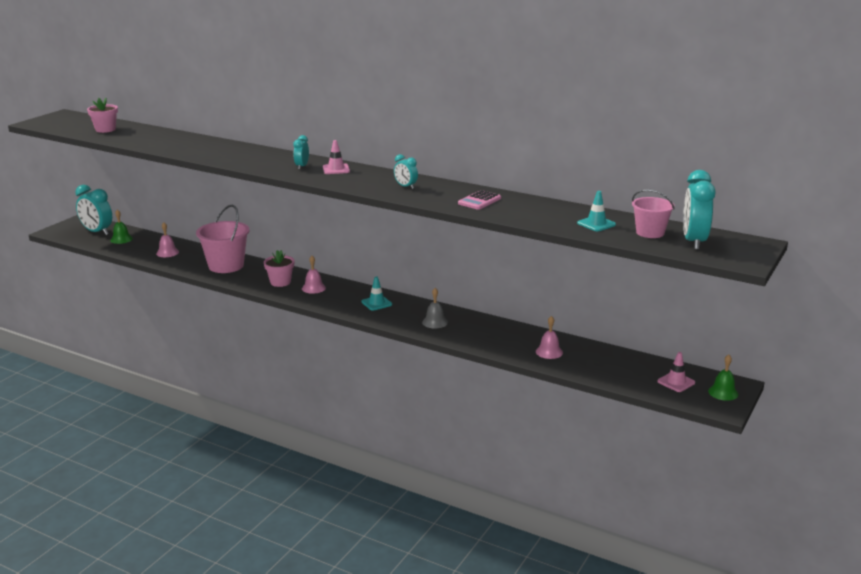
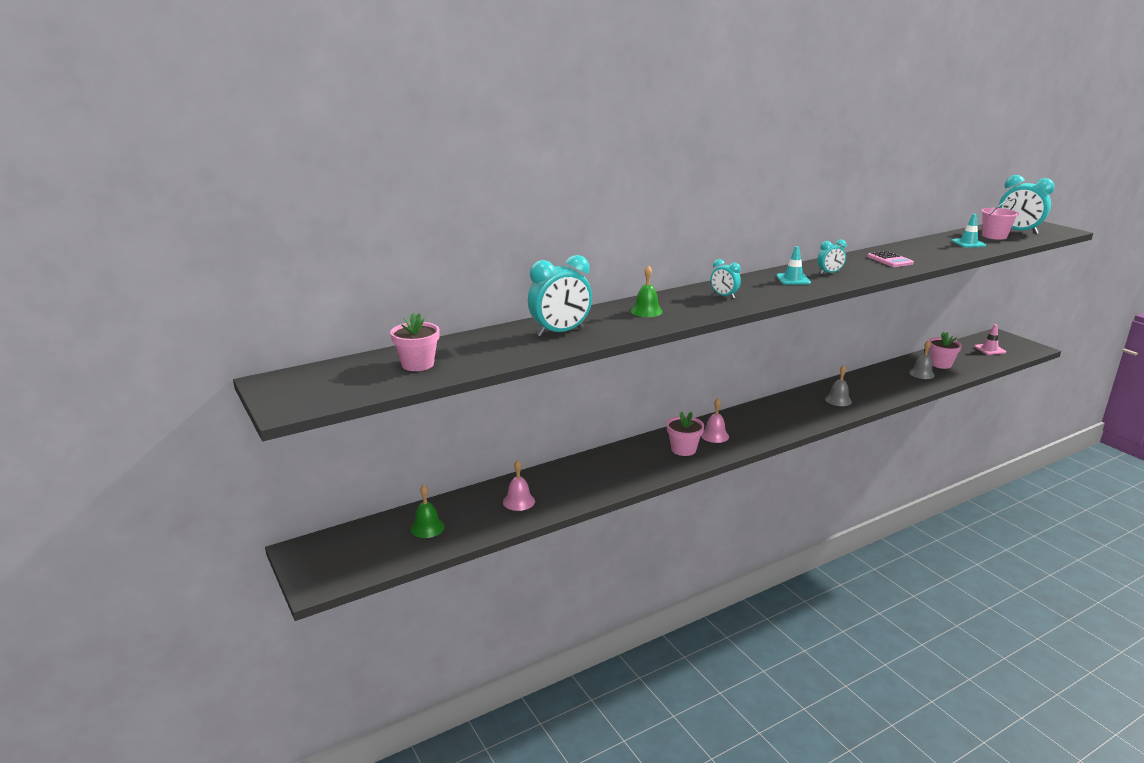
camera: 60 degrees left, 0 degrees up
turquoise clock [75,185,112,235] -> turquoise clock moved to [528,255,592,337]
pink bucket [196,205,249,273] -> none
pink traffic cone [323,140,350,174] -> none
turquoise traffic cone [361,276,392,311] -> turquoise traffic cone moved to [776,246,811,285]
pink bell [536,316,563,359] -> grey bell [909,340,935,379]
green bell [708,355,739,401] -> green bell moved to [631,265,663,317]
none -> pink flower pot [929,332,962,369]

